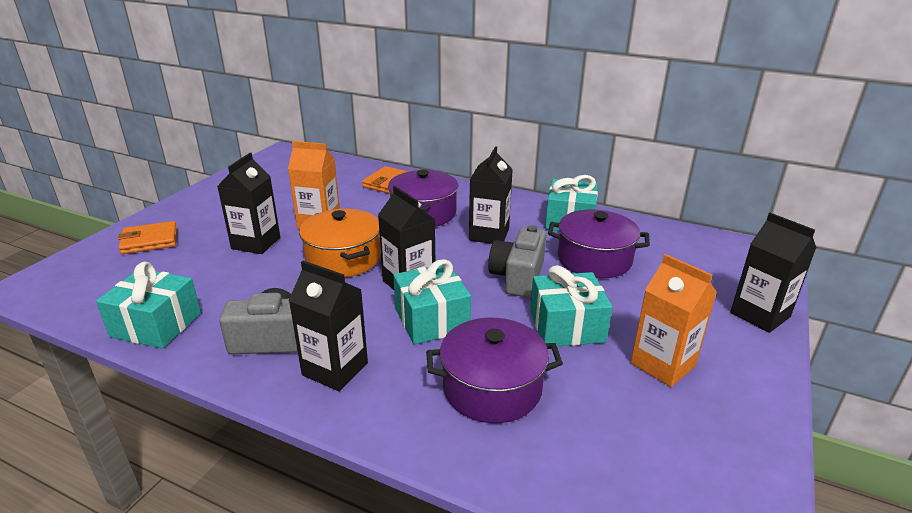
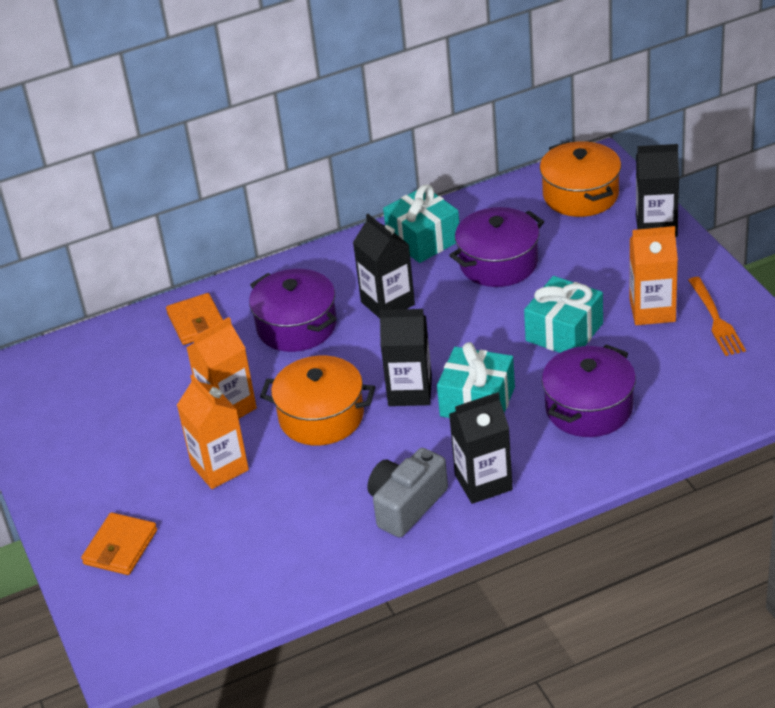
camera: 45 degrees left, 10 degrees up
turquoise gift [96,262,201,348] -> none
black carton [217,153,280,254] -> orange carton [177,375,249,489]
grey camera [488,225,546,298] -> none
none -> orange pot [540,141,621,217]
none -> orange fork [688,277,746,356]

